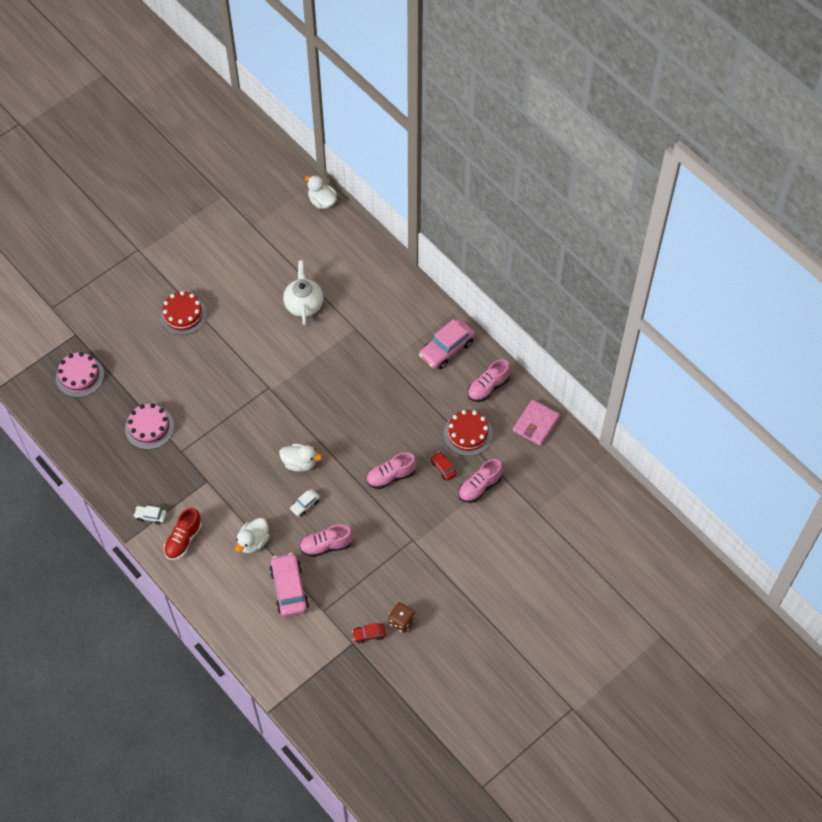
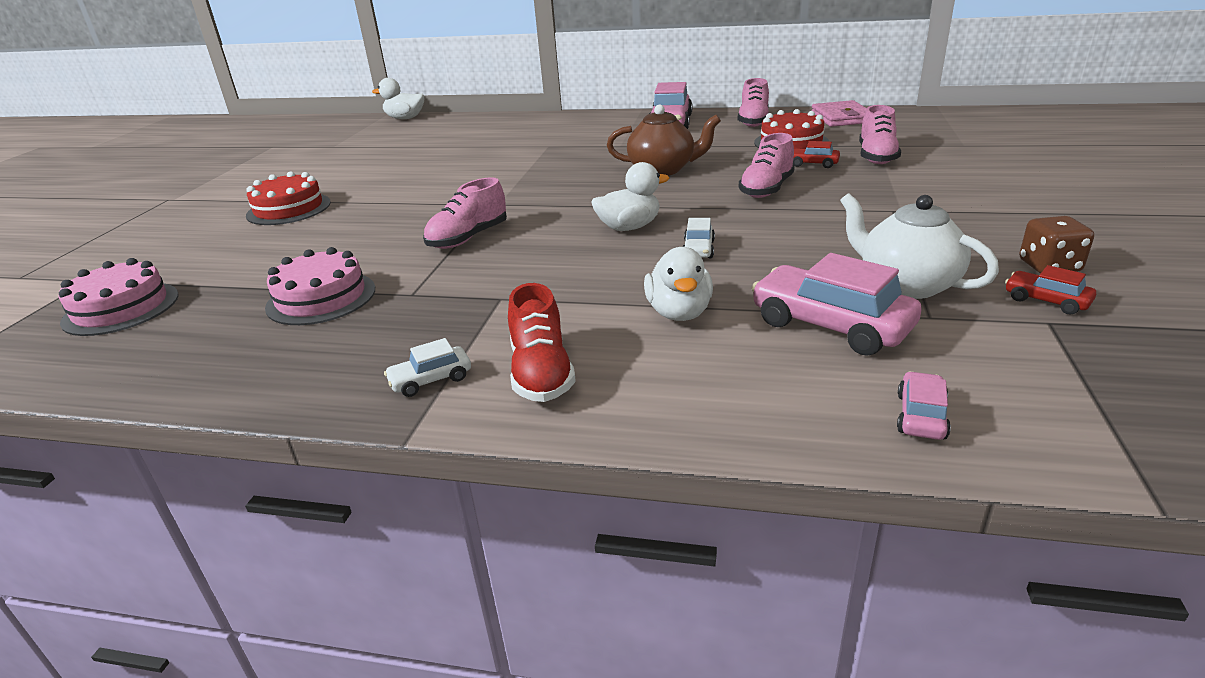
camera: 35 degrees left, 30 degrees down
white teapot [283,260,323,325] -> white teapot moved to [840,193,999,299]
pink shoe [299,524,353,557] -> pink shoe moved to [423,177,507,249]
red car [352,623,386,643] -> red car turned 90 degrees clockwise [1005,265,1096,315]
none -> brown teapot [607,105,721,176]
none -> pink car [897,371,951,440]

